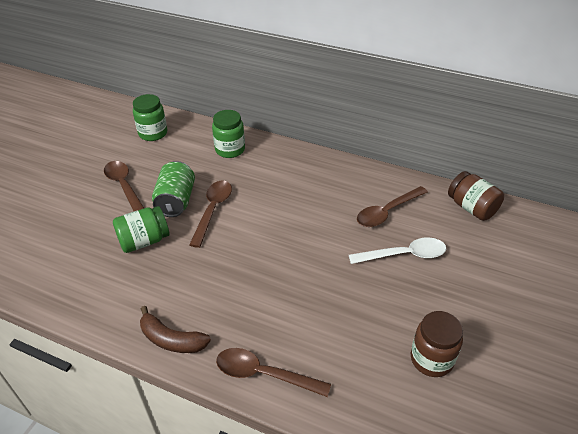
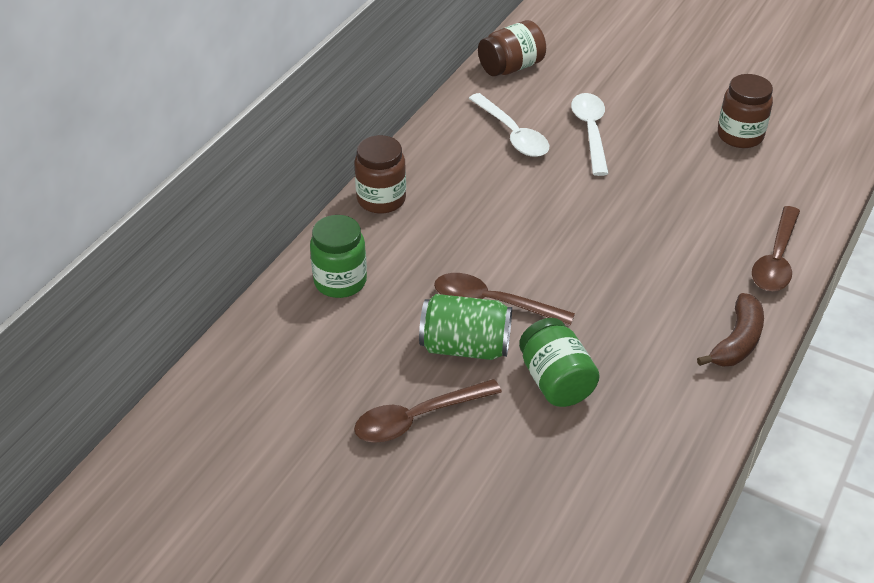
camera: 85 degrees left, 0 degrees up
green jar [133,94,167,141] -> none
brown spoon [357,186,428,227] -> white spoon [468,93,549,157]
none -> brown jar [355,135,406,214]

